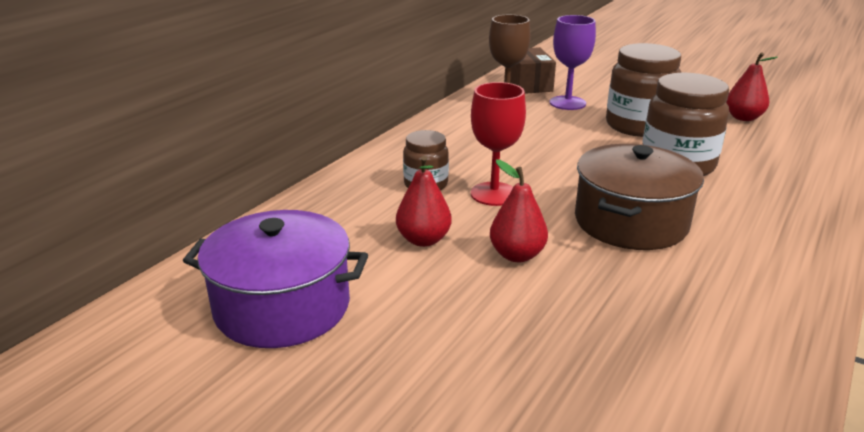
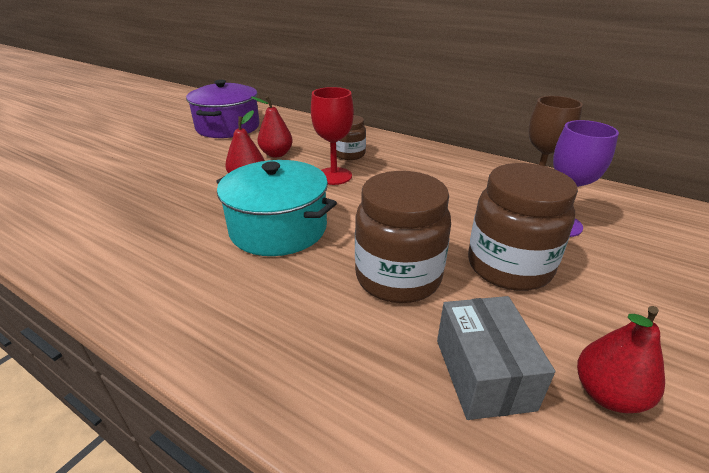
camera: 90 degrees right, 5 degrees up
brown box [510,47,556,94] -> none
brown pot [575,144,704,250] -> turquoise pot [216,160,337,256]
none -> grey box [437,296,555,420]

